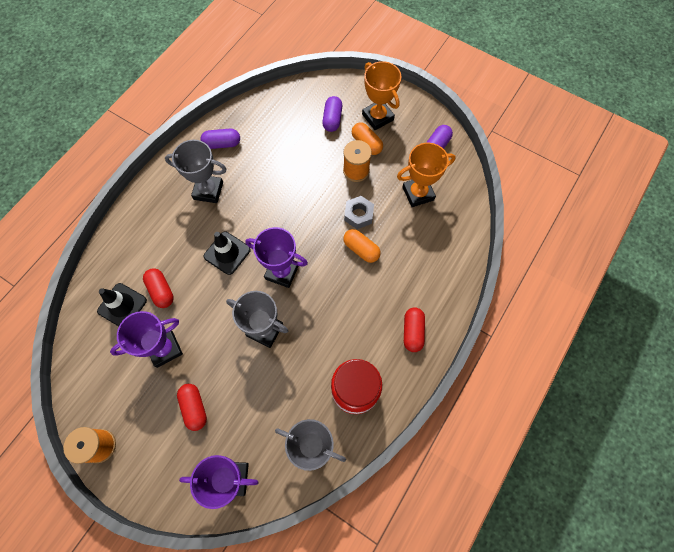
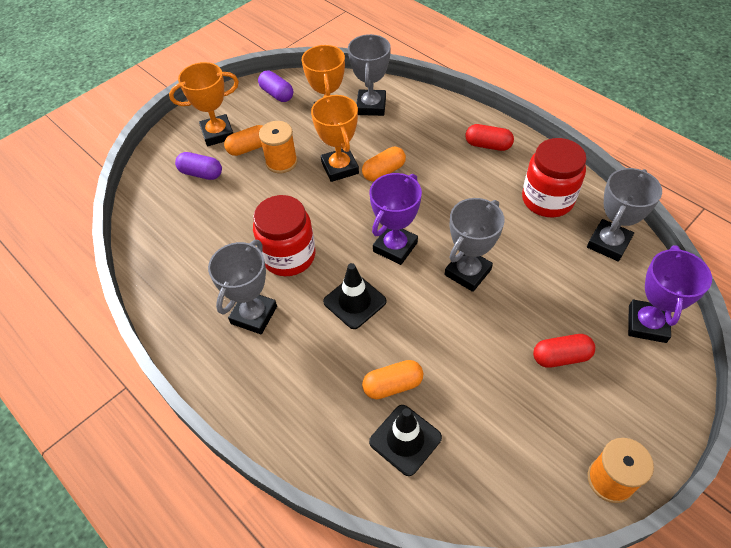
camera: 75 degrees left, 15 degrees down
purple trophy [110,311,183,368] -> none
red capsule [143,268,174,308] -> orange capsule [362,360,423,399]
purple capsule [200,129,240,149] -> none
grey nut [344,196,374,229] -> orange trophy [311,95,359,182]
none -> red jar [253,195,316,276]
none -> grey trophy [348,34,391,116]

